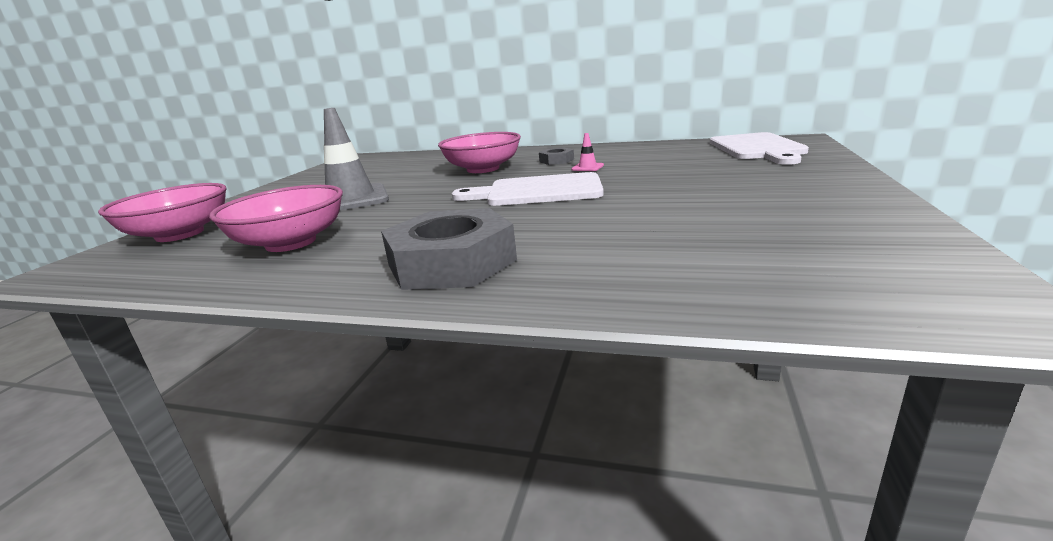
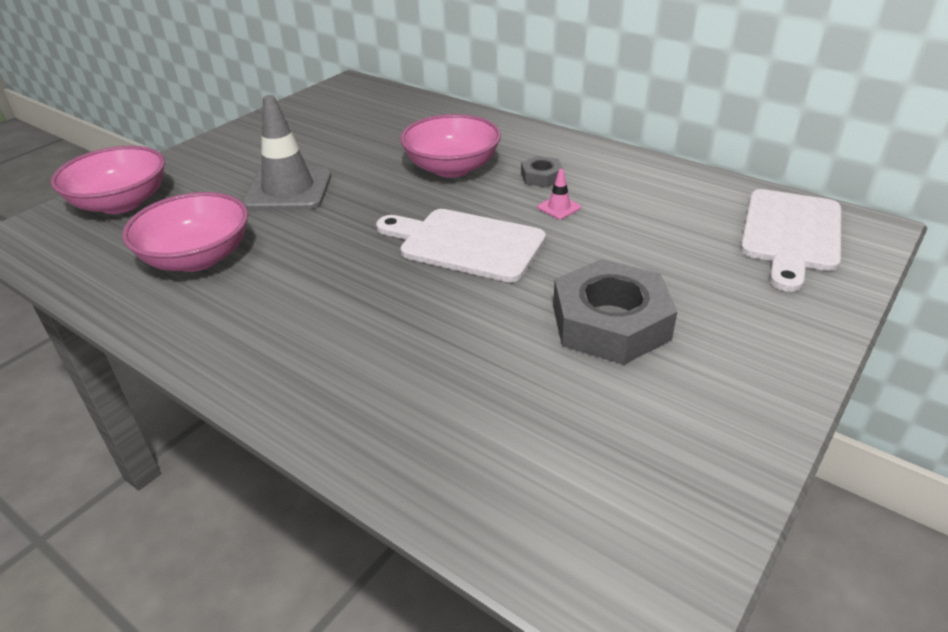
camera: 20 degrees right, 15 degrees up
grey nut [381,208,517,290] -> grey nut moved to [553,259,677,365]

